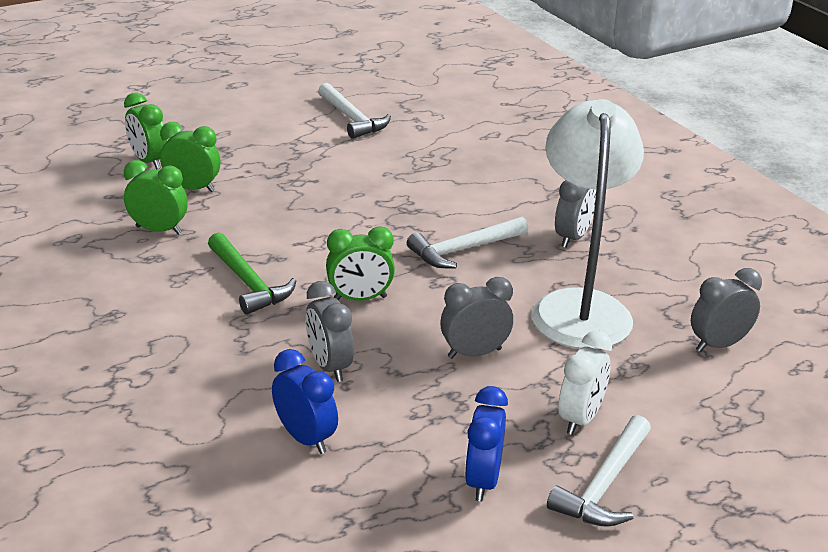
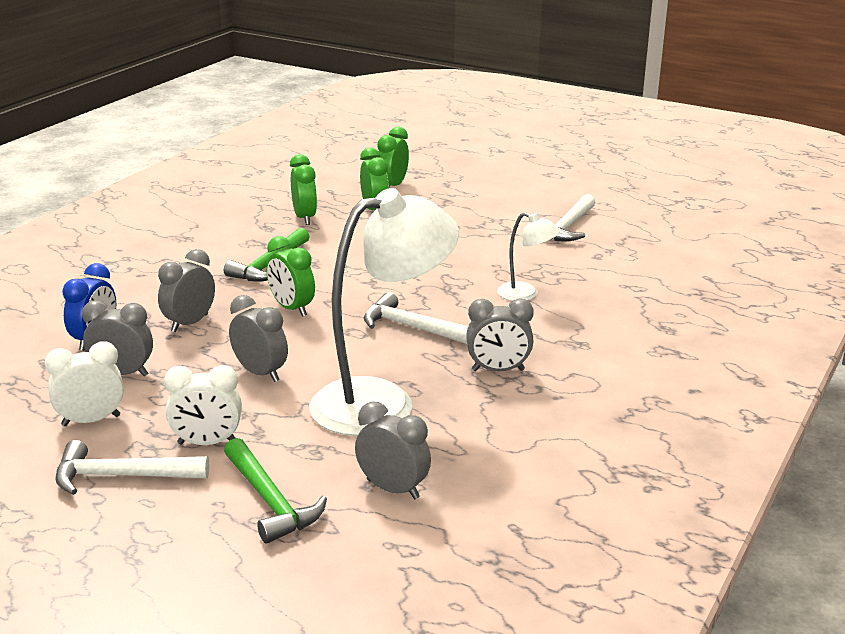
camera: 60 degrees right, 5 degrees down
blue clock [465,386,508,501] -> white clock [45,342,124,426]
none -> grey clock [82,300,153,376]
none -> green hammer [224,438,327,544]
none -> white lamp [497,212,560,301]

